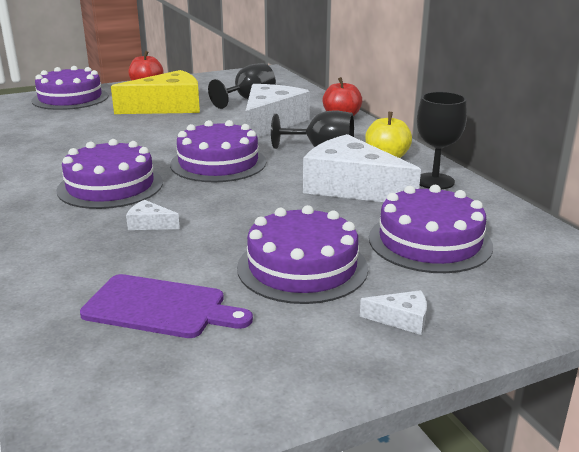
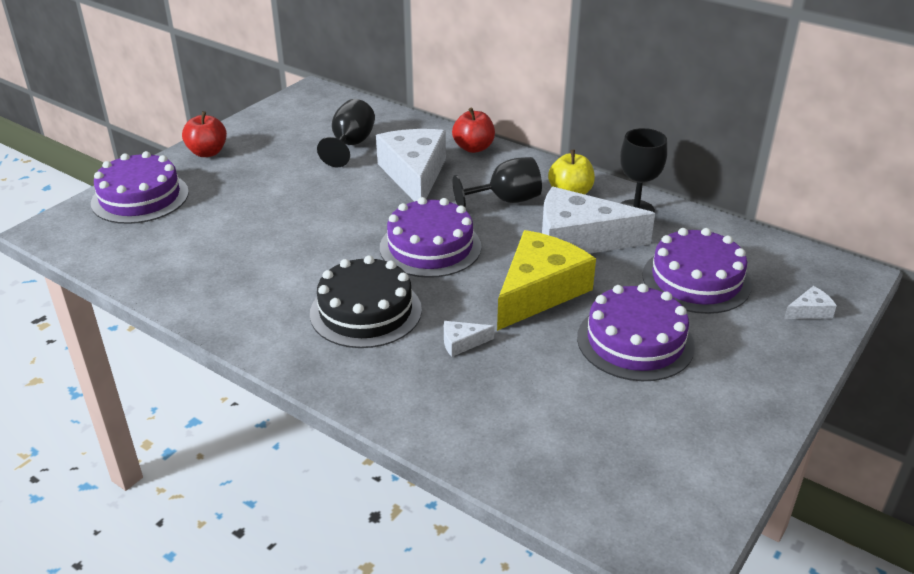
camera: 30 degrees left, 10 degrees up
purple cake [56,139,163,209] -> black cake [310,256,422,348]
purple cutting board [80,274,253,338] -> none
yellow cheese [111,70,200,114] -> yellow cheese moved to [497,230,596,331]
white cheese [360,290,427,335] -> white cheese moved to [784,286,837,319]

